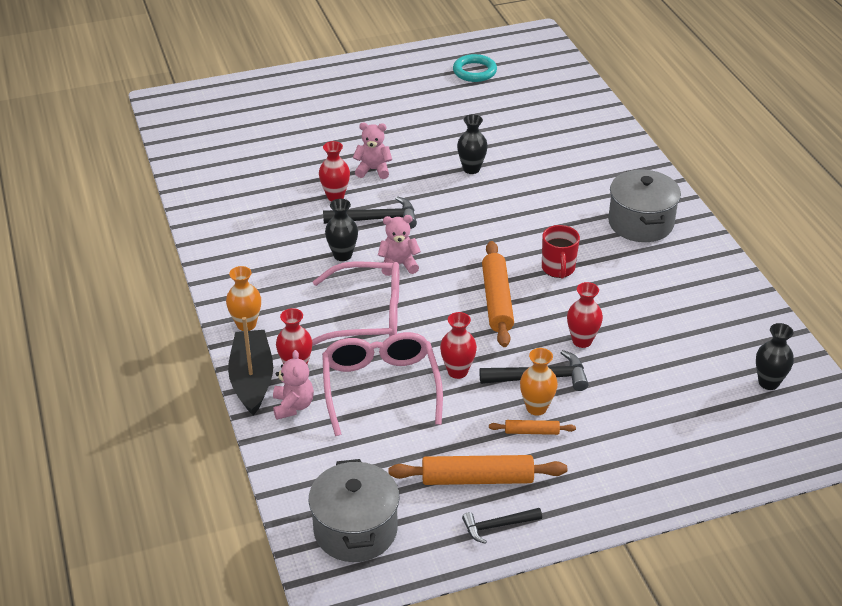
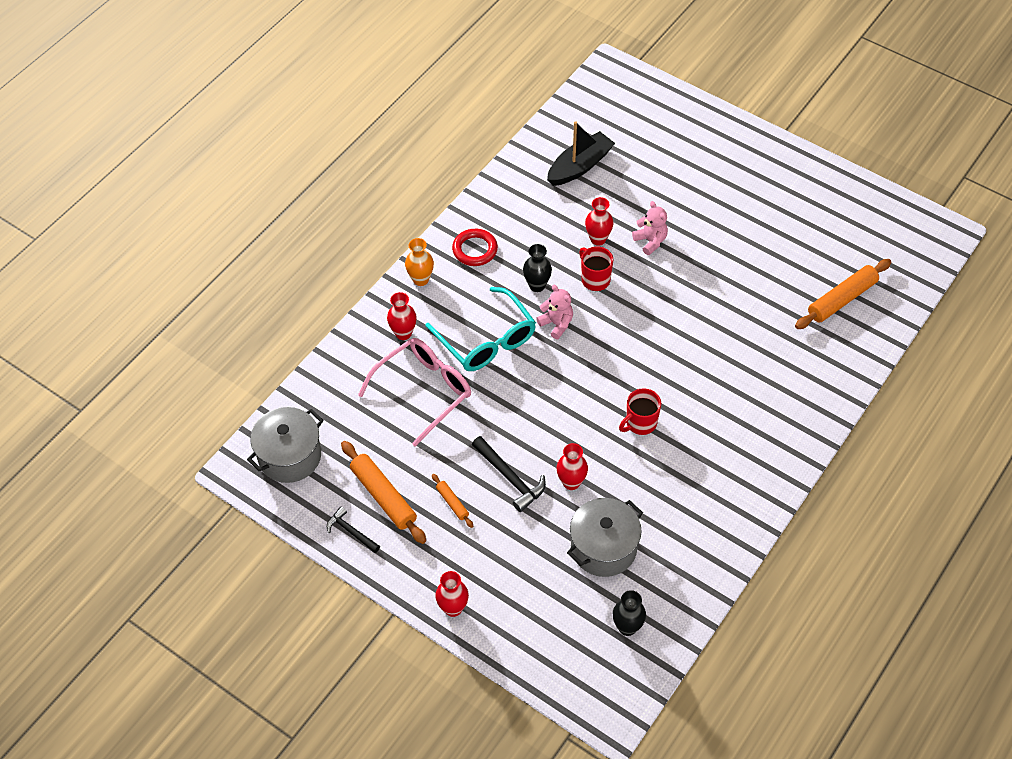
camera: 55 degrees right, 15 degrees up
black boat [228,317,273,416] -> black boat moved to [547,122,615,186]
pink teddy bear [273,350,314,420] -> none
pink glasses [312,261,399,346] -> turquoise glasses [425,287,536,371]
black hammer [323,196,417,229] -> red mug [579,246,613,291]
red vase [440,312,477,379] -> red vase moved to [435,571,469,617]
turquoise ring [453,54,497,82] -> none
black vase [457,114,488,174] -> none
orange rolling pin [482,241,514,347] -> orange rolling pin moved to [795,259,891,329]
orange vase [520,348,558,416] -> none
grey pot [608,170,681,242] -> grey pot moved to [567,498,643,577]
none -> red ring [452,229,498,266]

